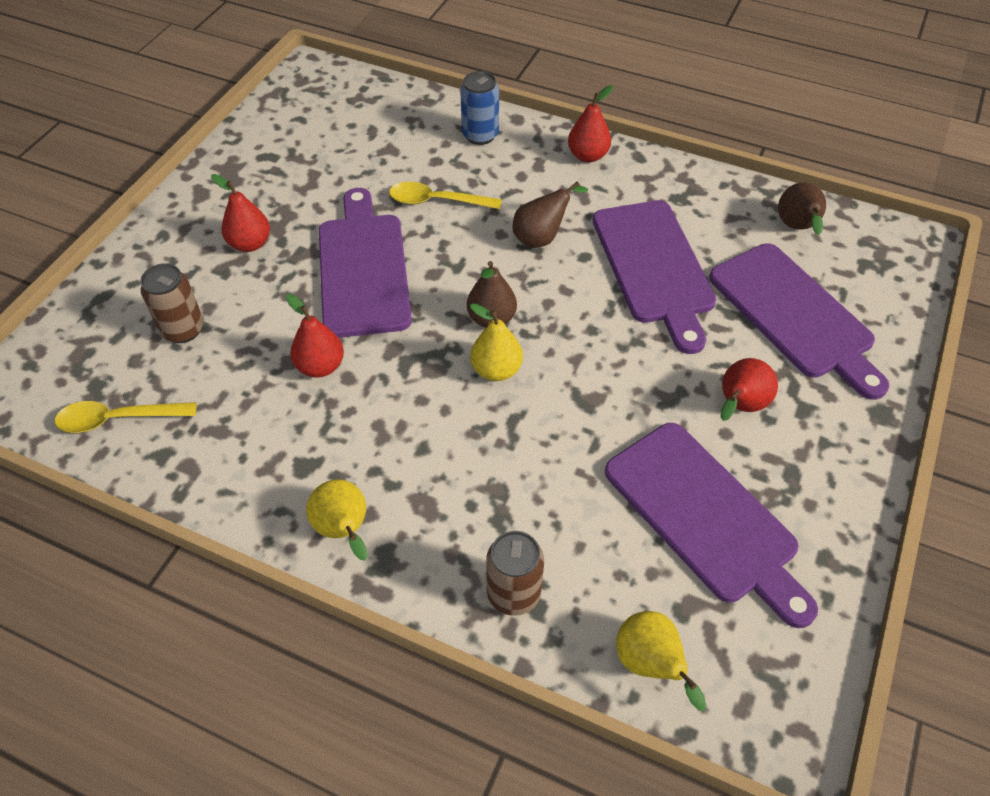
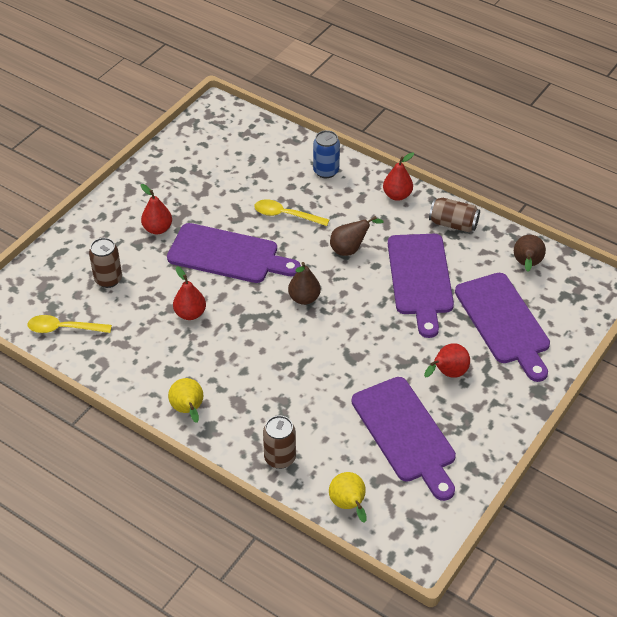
camera: 10 degrees right, 5 degrees down
purple cutting board [319,188,412,338] -> purple cutting board turned 105 degrees clockwise [167,223,301,283]
yellow pear [470,303,523,381] -> none
none -> brown can [429,198,480,232]

